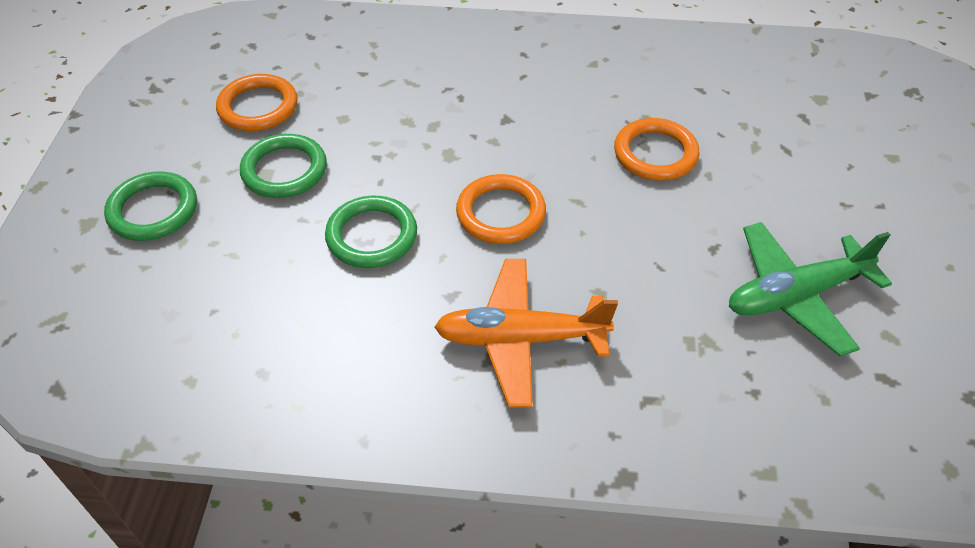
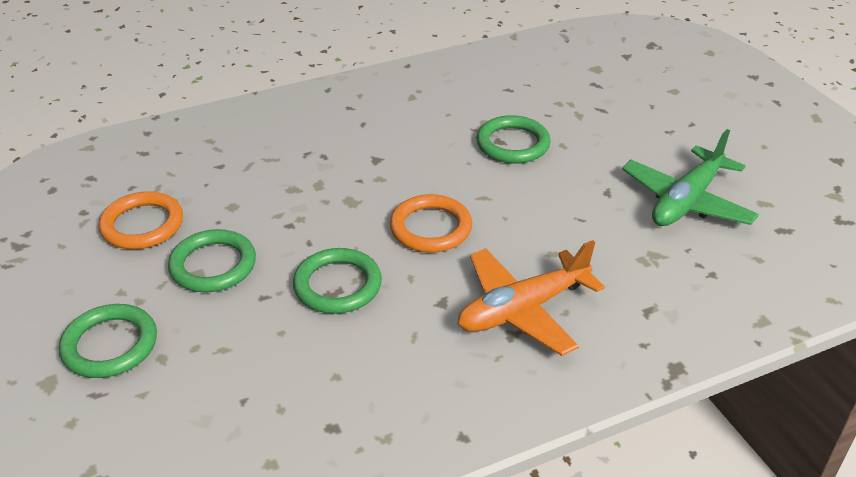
camera: 30 degrees left, 10 degrees down
orange ring [614,118,700,181] -> green ring [476,115,551,164]

